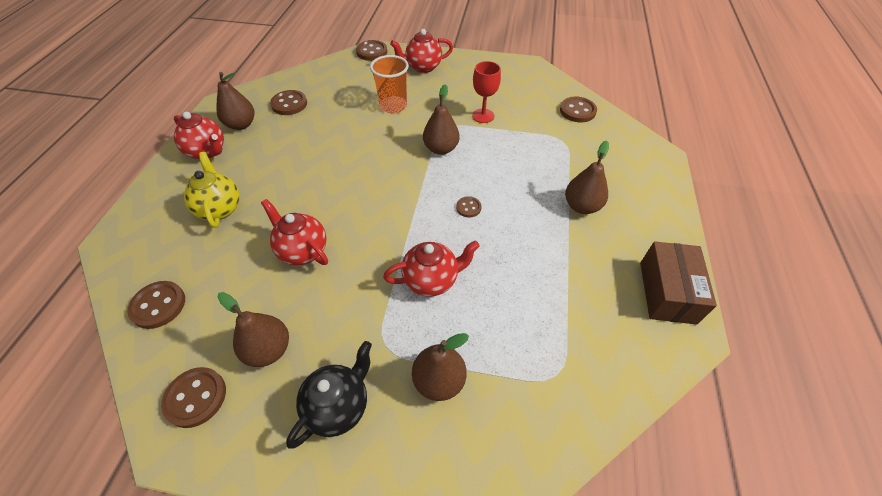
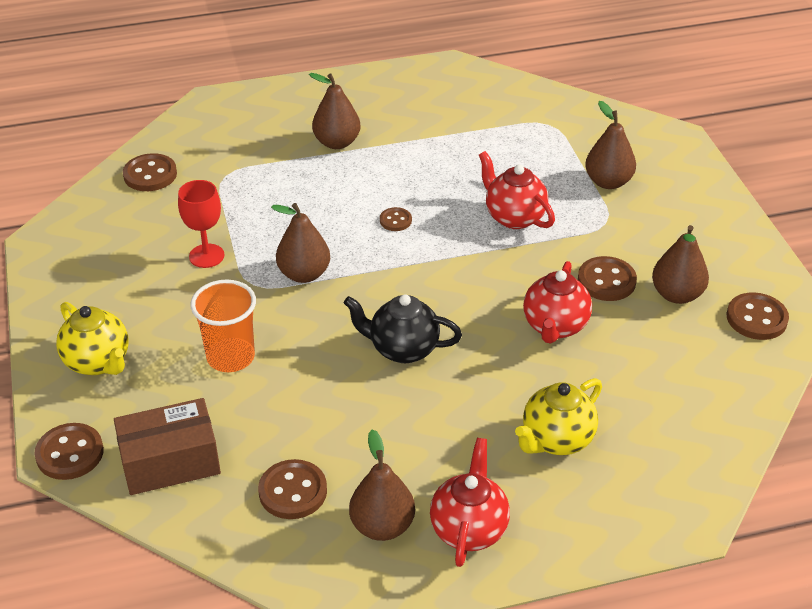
camera: 115 degrees left, 10 degrees down
brown button [127,281,185,329] -> brown button moved to [578,256,637,301]
black teapot [286,341,372,449] -> black teapot moved to [344,294,462,363]
red teapot [390,29,453,73] -> yellow teapot [56,302,128,375]
brown box [640,241,717,325] -> brown box moved to [114,398,221,495]

